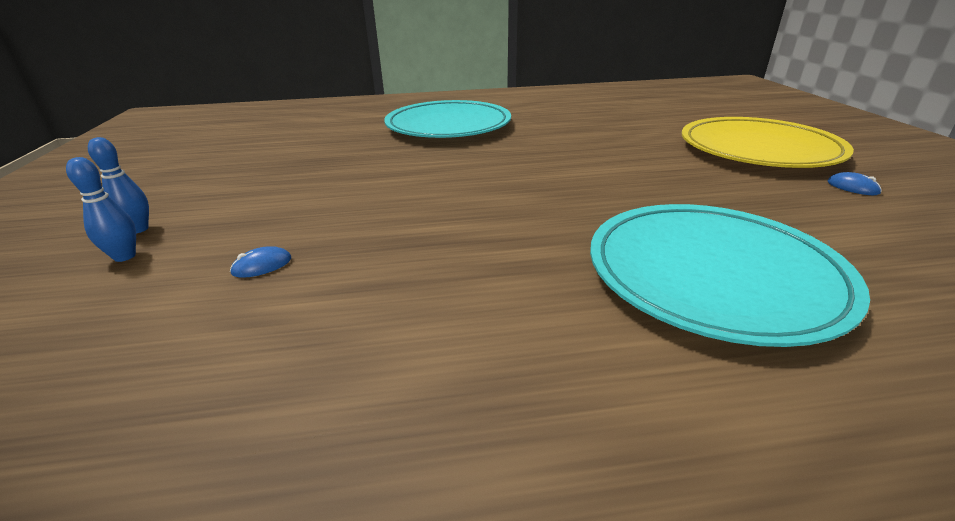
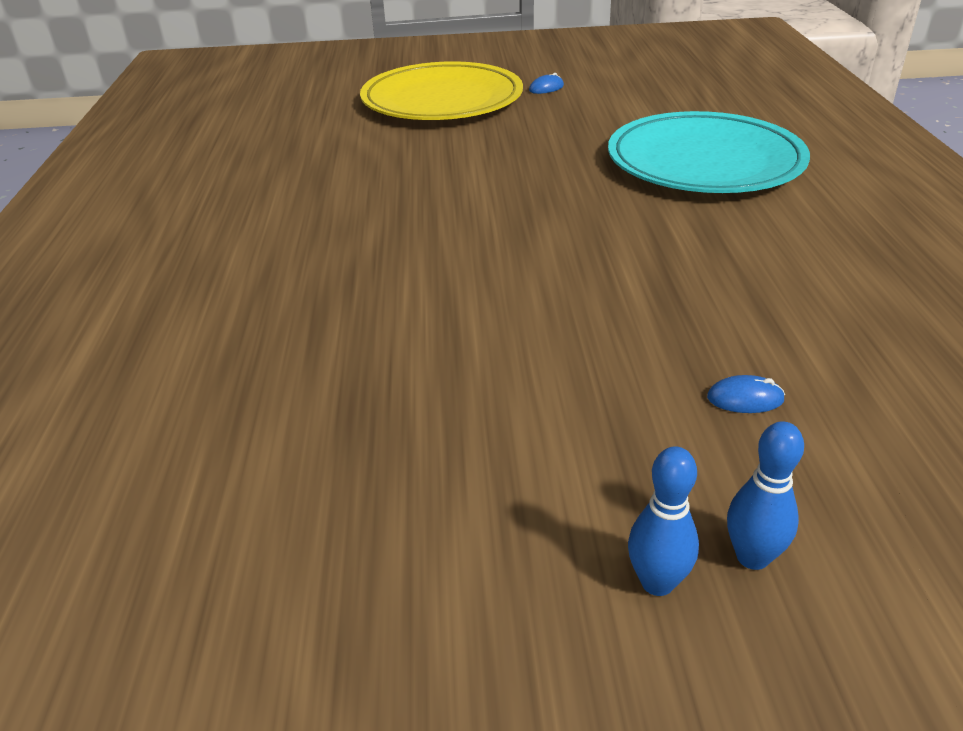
camera: 85 degrees left, 5 degrees up
blue mouse [230,246,291,278] -> blue mouse turned 60 degrees counterclockwise [707,375,785,413]
turquoise plate [384,100,511,138] -> none

